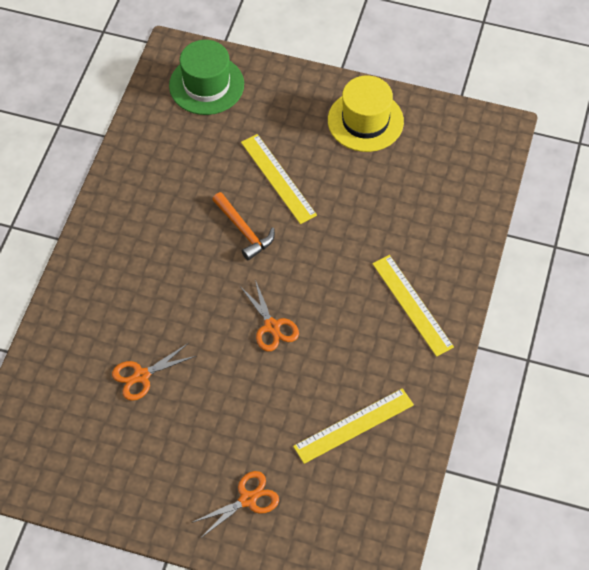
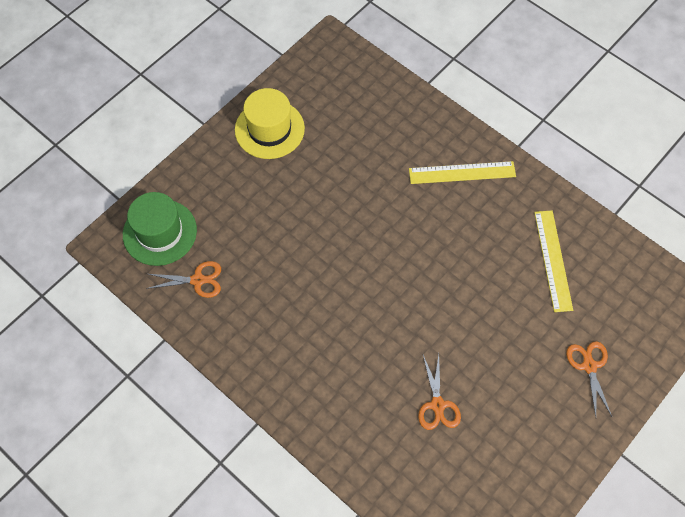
camera: 65 degrees left, 5 degrees up
orange hammer [212,192,275,260] -> none
orange scissors [240,280,299,351] -> orange scissors moved to [146,261,221,298]
yellow ruler [241,134,317,224] -> none

